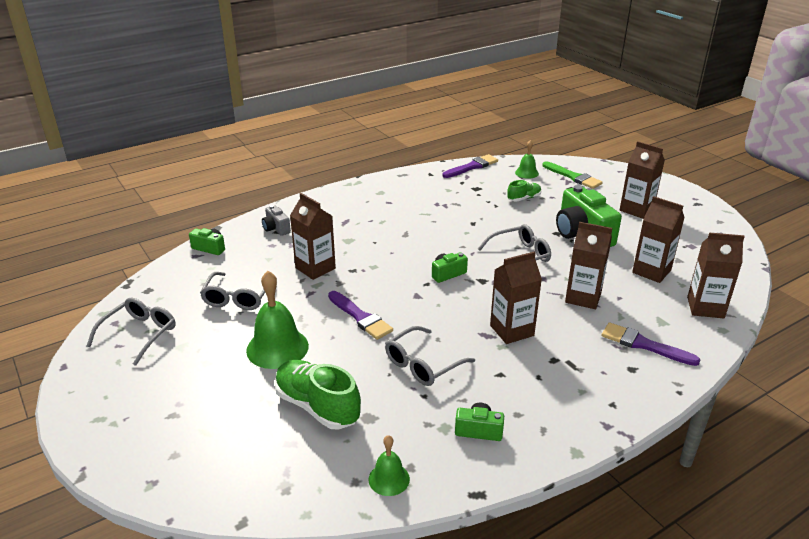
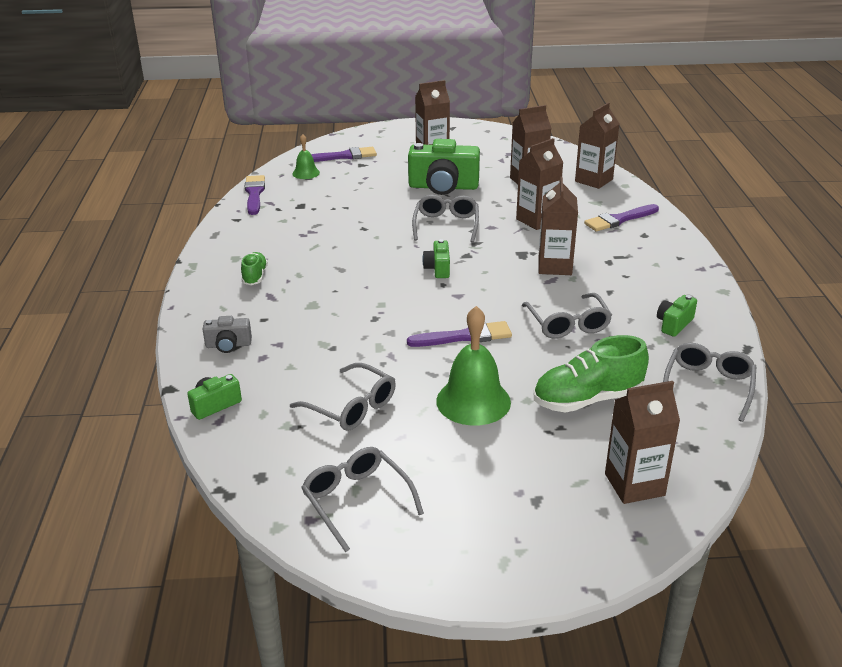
camera: 60 degrees left, 0 degrees up
brown carton [290,193,336,280] -> brown carton moved to [605,381,680,504]
green bell [368,435,410,496] -> grey glasses [663,343,757,422]
green shoe [507,180,541,201] -> green shoe moved to [241,252,268,285]
green brush [542,161,603,189] -> purple brush [311,147,377,162]

